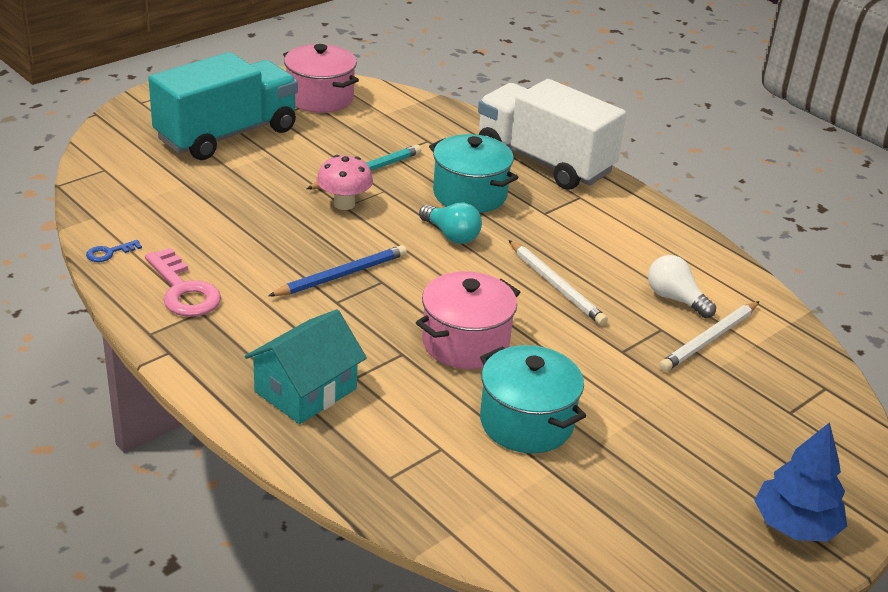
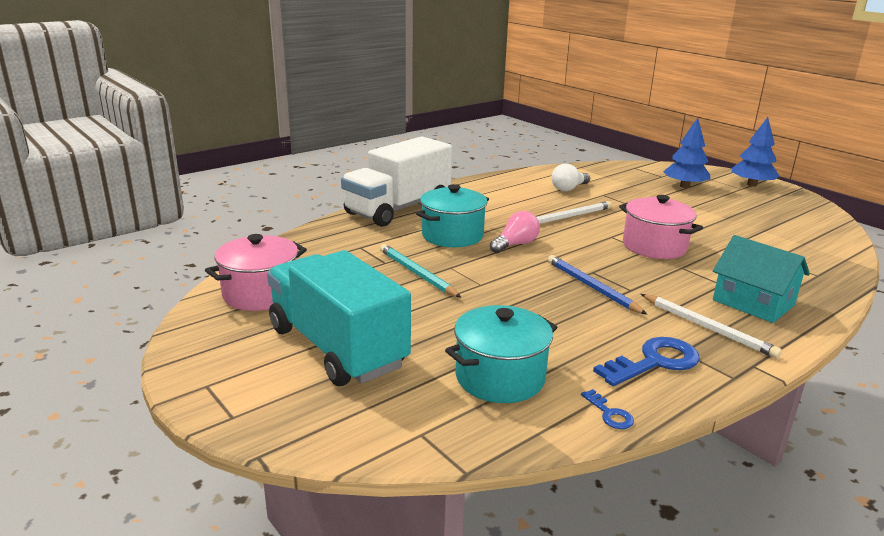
camera: 85 degrees left, 10 degrees down
pink key [145,248,221,317] -> blue key [593,337,700,386]
pink mushroom [317,155,373,210] -> none
turquoise light bulb [419,203,482,244] -> pink light bulb [490,211,540,253]
turquoise pot [480,345,586,453] -> turquoise pot moved to [445,305,557,403]
white pencil [659,301,760,372] -> white pencil moved to [641,294,782,359]
none -> blue tree [663,118,710,188]

